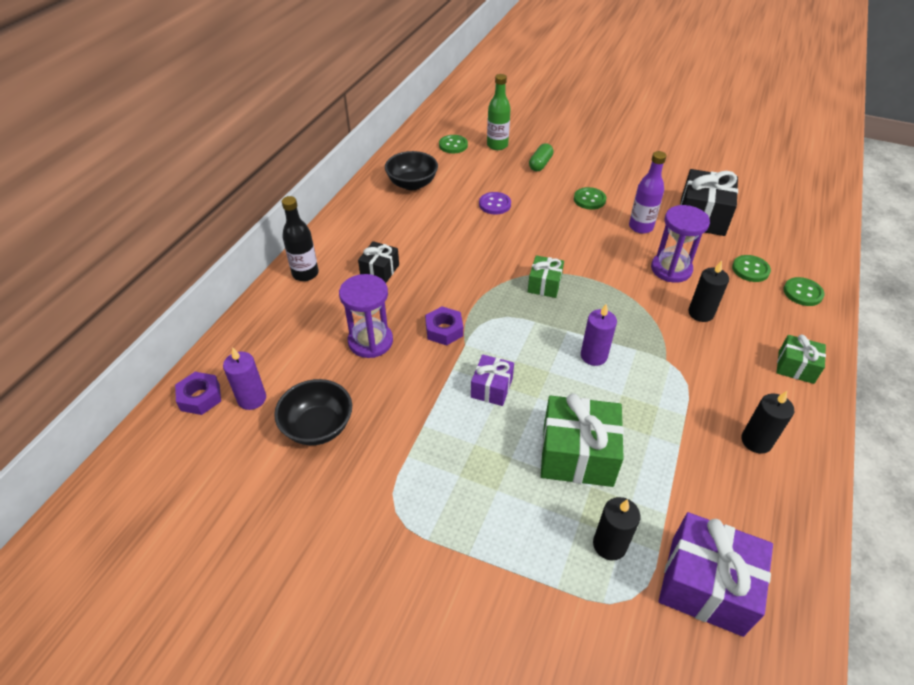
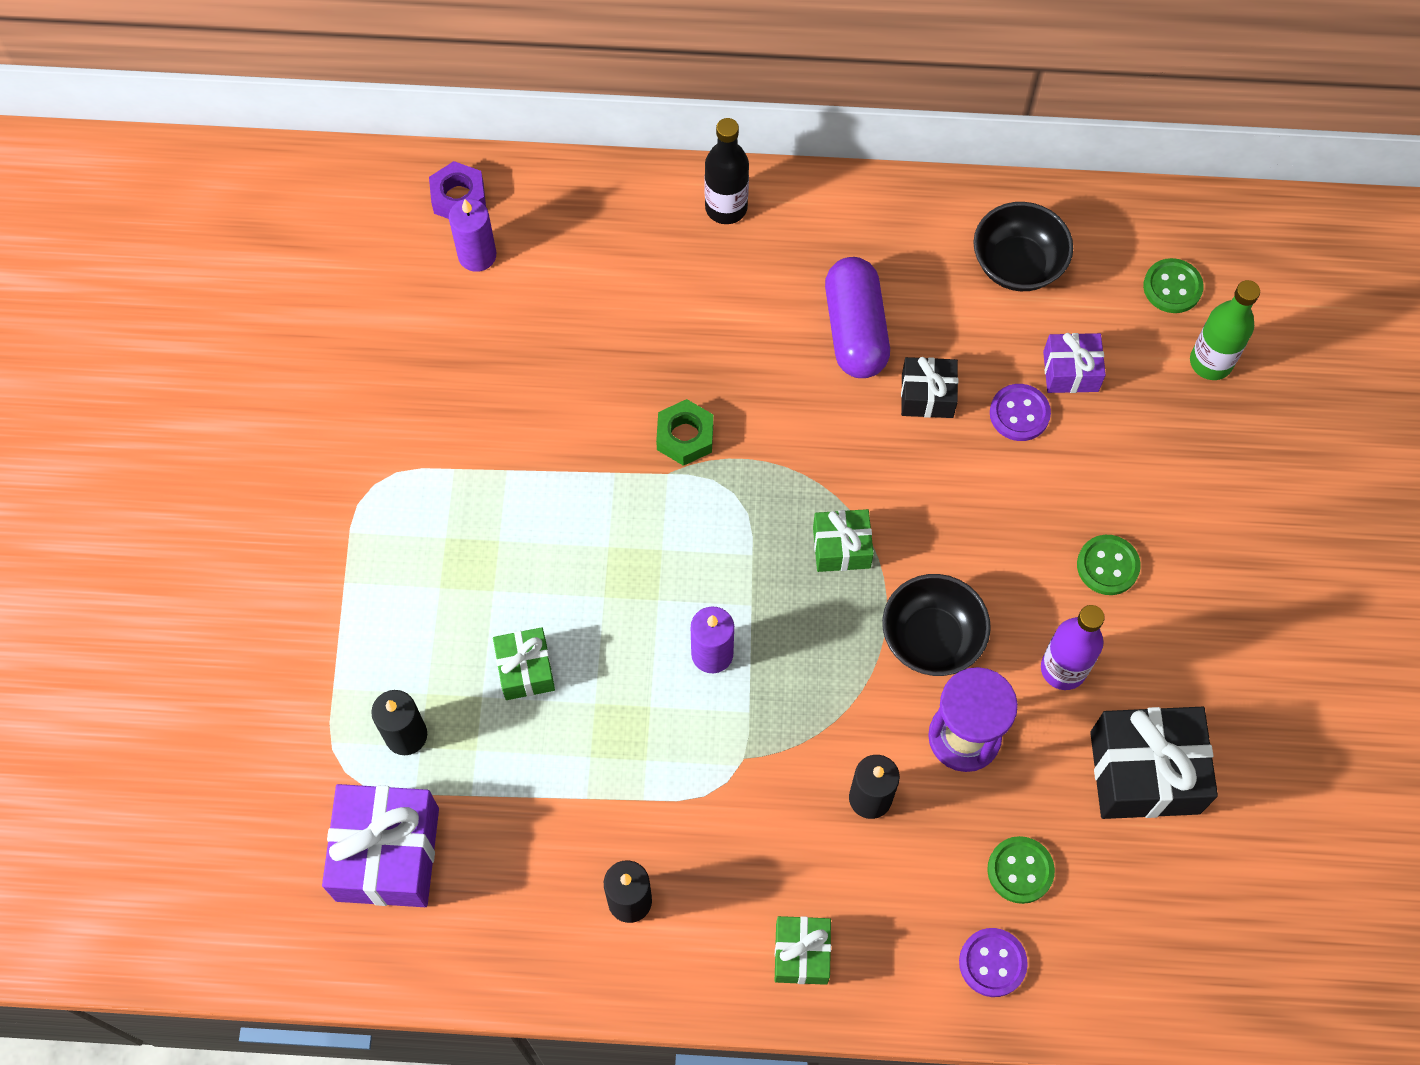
camera: 70 degrees right, 20 degrees up
black bowl [274,379,352,445] -> black bowl moved to [882,574,991,676]
purple hourglass [339,274,393,358] -> none
black gift [358,241,399,283] -> black gift moved to [901,357,958,418]
purple nut [425,306,463,345] -> green nut [656,399,713,466]
purple gift [471,354,514,406] -> purple gift moved to [1043,333,1106,393]
green capsule [529,143,553,171] -> none
green gift [541,393,624,487] -> green gift [493,627,555,700], size x0.56
green button [784,277,825,306] -> purple button [959,928,1028,997]
none -> purple capsule [825,257,890,378]

